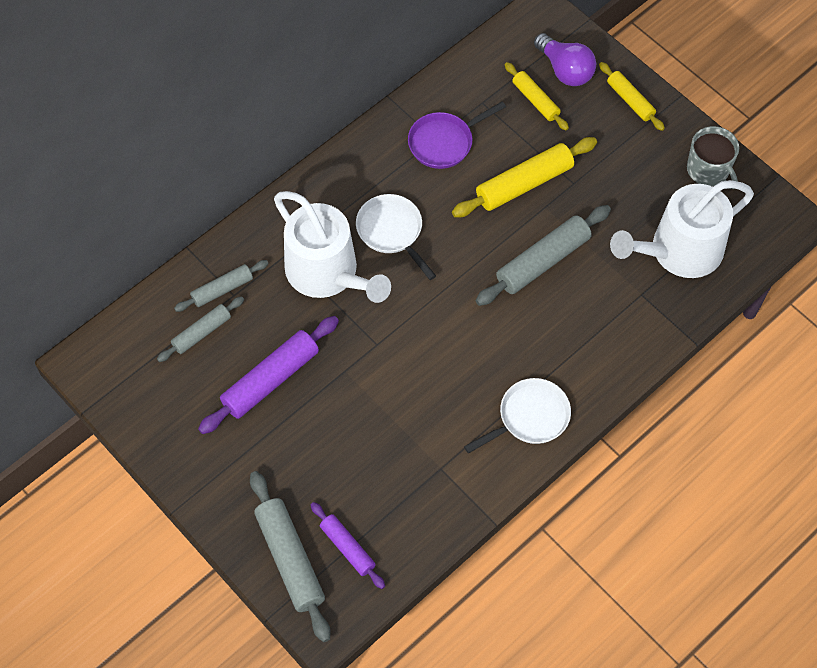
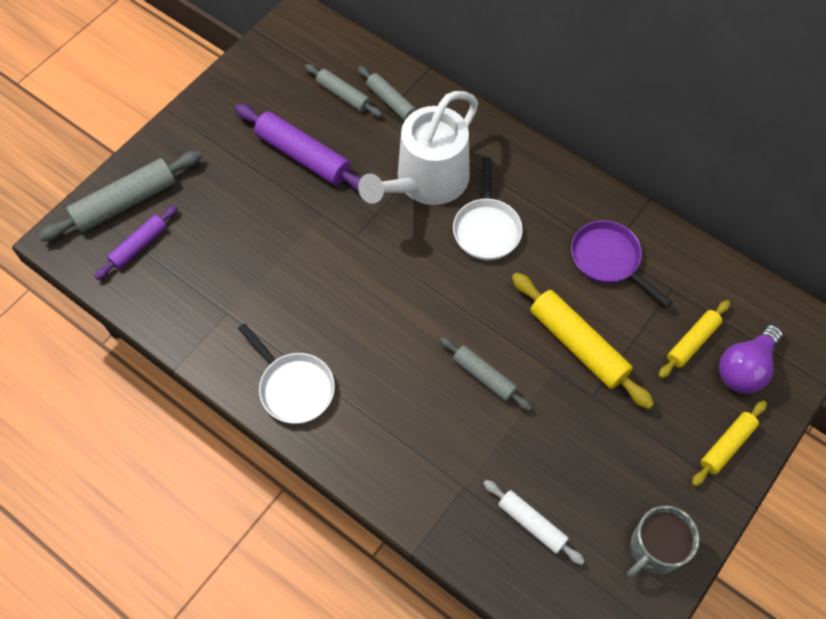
camera: 80 degrees right, 0 degrees up
white pan [356,194,436,280] -> white pan turned 135 degrees clockwise [453,157,523,260]
grey rolling pin [476,205,611,306] -> grey rolling pin [440,337,532,411], size x0.60
white watering can [610,180,754,278] -> white rolling pin [483,480,585,565]

